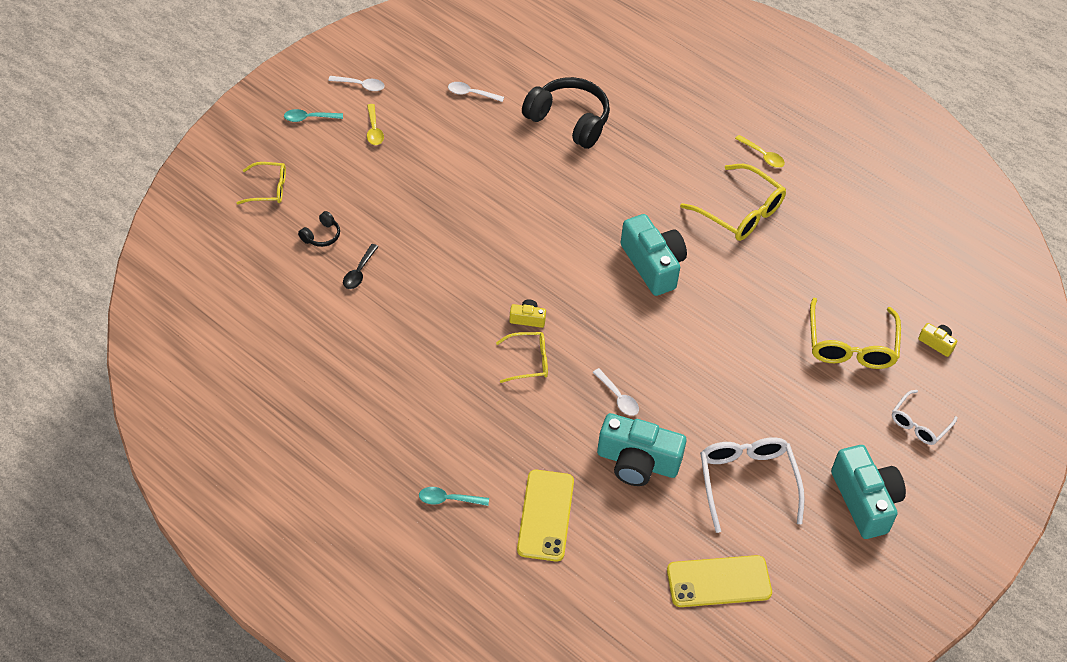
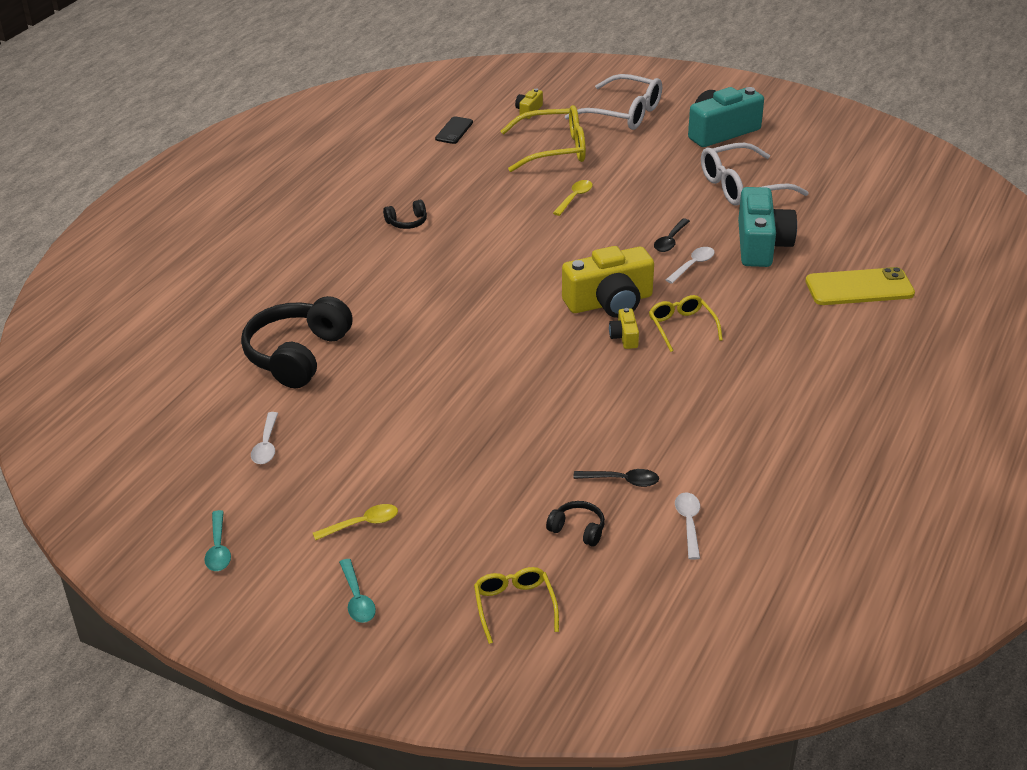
camera: 100 degrees left, 15 degrees down
white spoon [328,76,385,91] -> white spoon moved to [675,492,700,560]
turquoise spoon [419,487,489,506] -> turquoise spoon moved to [204,510,231,571]
turquoise camera [620,214,687,296] -> none
yellow phone [667,555,772,607] -> none
yellow glasses [680,164,786,241] -> black headphones [383,200,427,229]
yellow spoon [735,135,785,168] -> yellow spoon moved to [553,180,593,216]
white glasses [892,390,958,445] -> white glasses [565,74,662,130], size x1.68
none -> black phone [435,116,473,144]
none -> yellow camera [562,246,654,318]
none -> black spoon [654,219,690,252]

